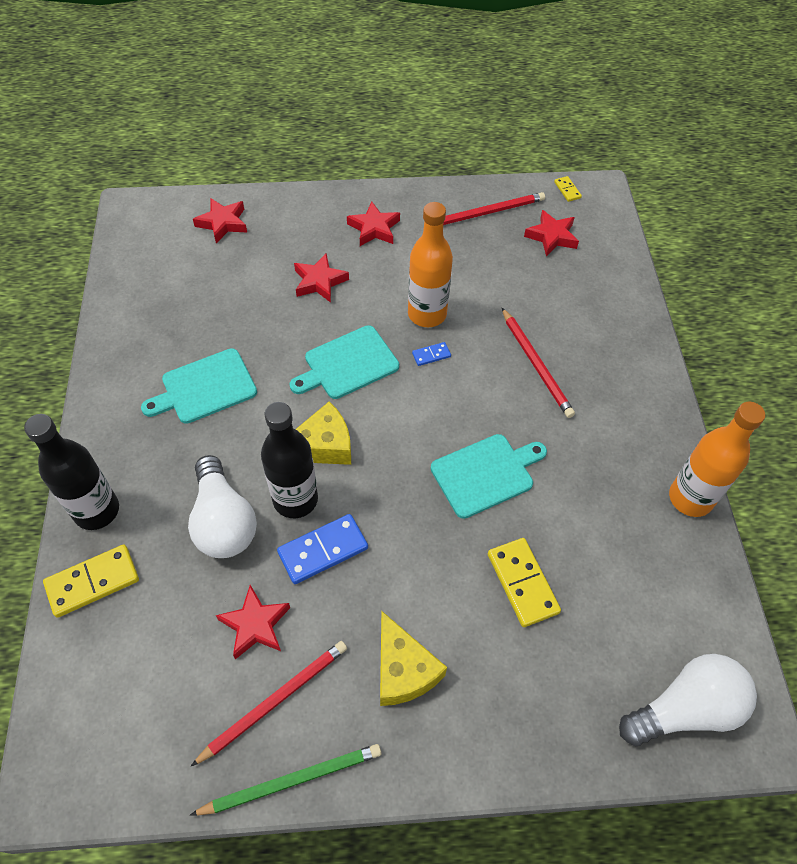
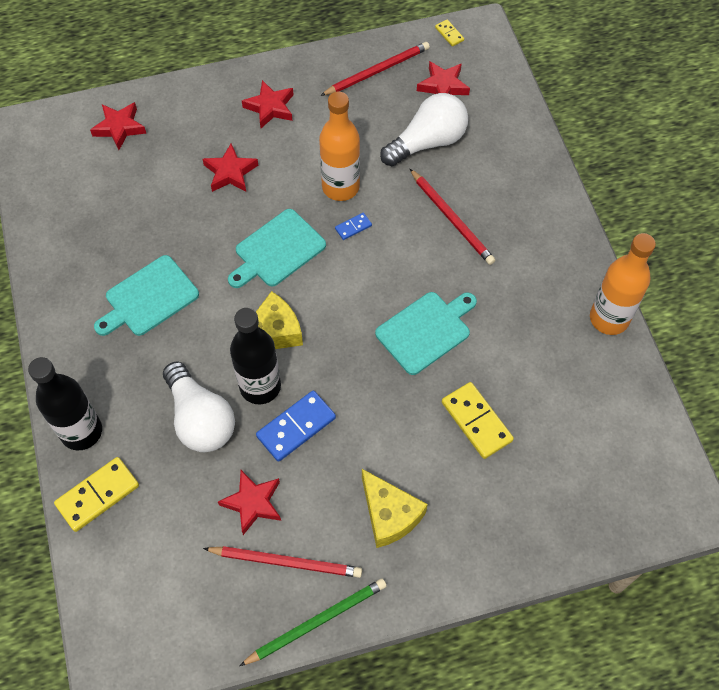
camera: 10 degrees left, 5 degrees up
red pencil [191,641,347,766] -> red pencil turned 60 degrees clockwise [203,546,362,578]
white light bulb [619,654,757,746] -> white light bulb moved to [380,93,468,166]

